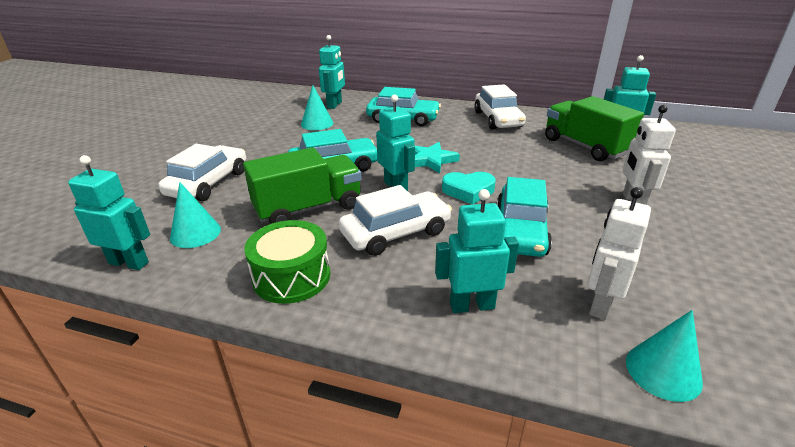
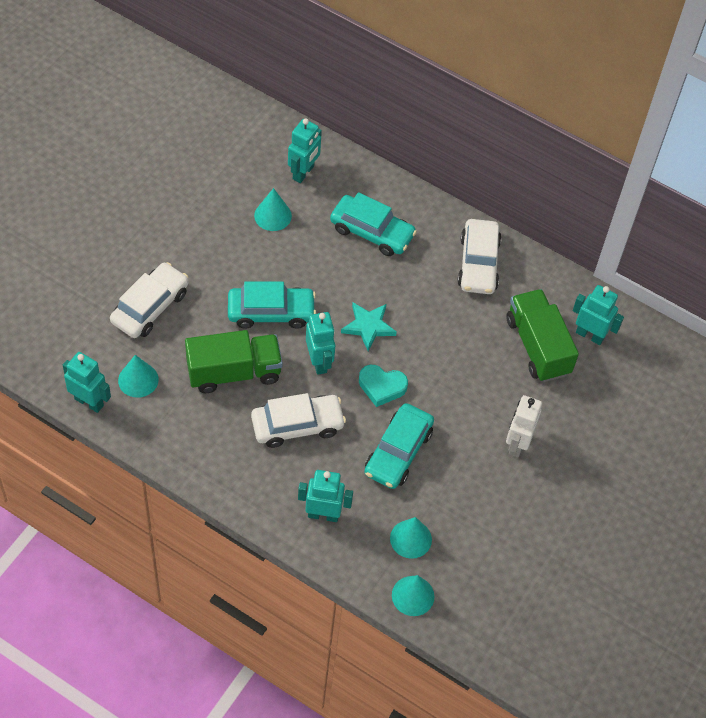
camera: 10 degrees right, 25 degrees up
green drum [244,220,330,304] -> none
white robot [587,187,651,320] -> turquoise cone [390,517,432,559]

